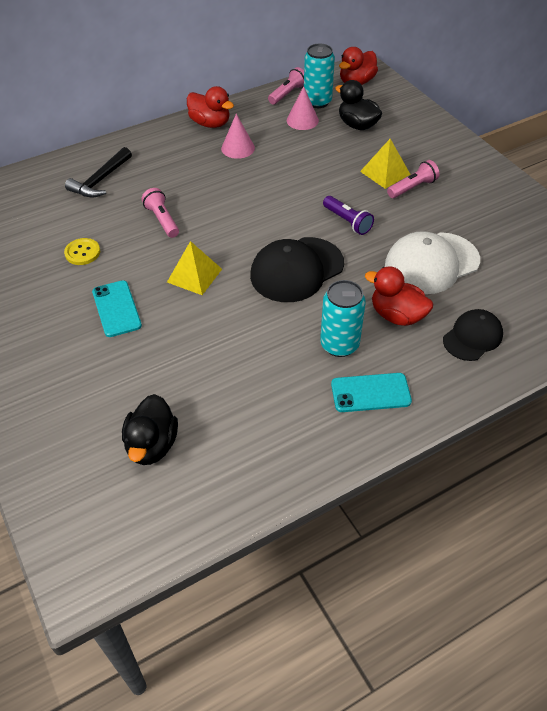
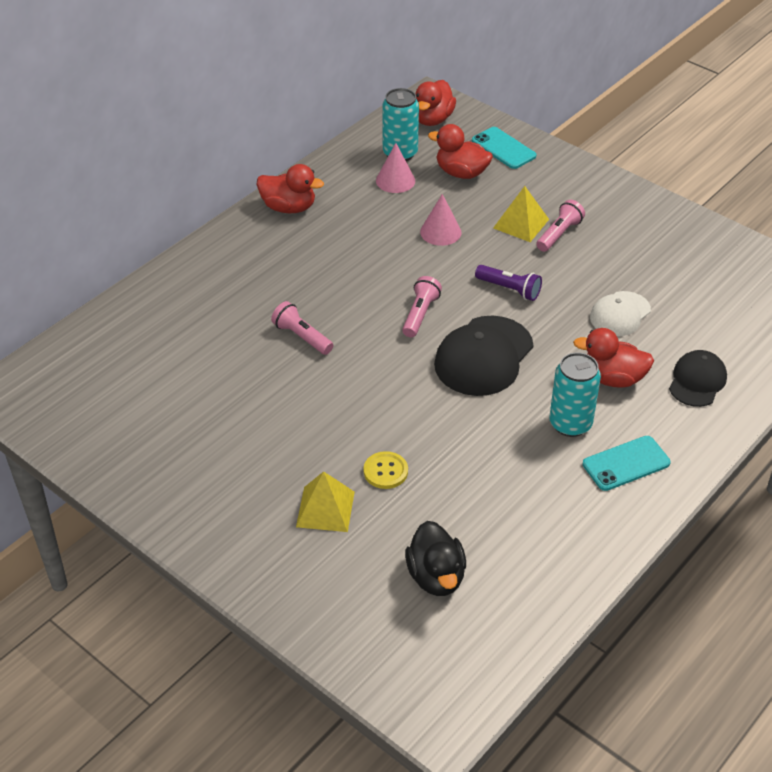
camera: 20 degrees left, 5 degrees down
yellow button [64,238,100,265] -> yellow button moved to [364,451,408,489]
black hammer [65,147,132,198] -> none
turquoise phone [92,280,142,337] -> turquoise phone moved to [472,127,537,169]
yellow pyramid [167,241,222,295] -> yellow pyramid moved to [296,471,355,532]
pink cone [221,114,255,159] -> pink cone moved to [420,194,461,246]
pink flashlight [268,67,304,105] -> pink flashlight moved to [402,276,442,337]
black duck [335,80,382,130] -> red duck [428,124,493,179]
white cap [385,231,480,294] -> white cap [590,291,651,336], size x0.62

